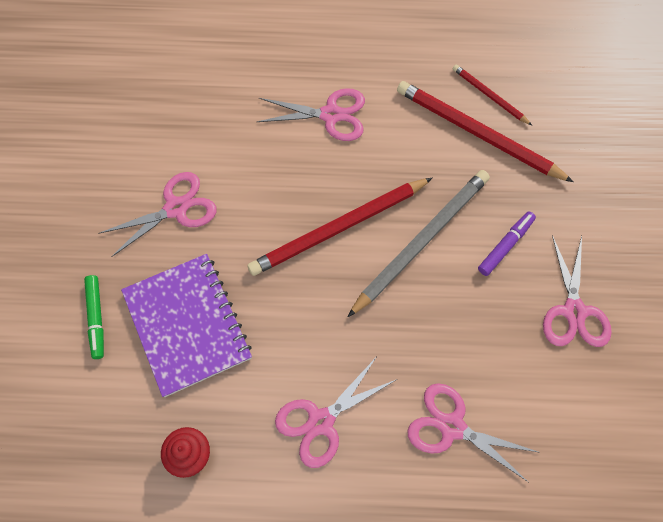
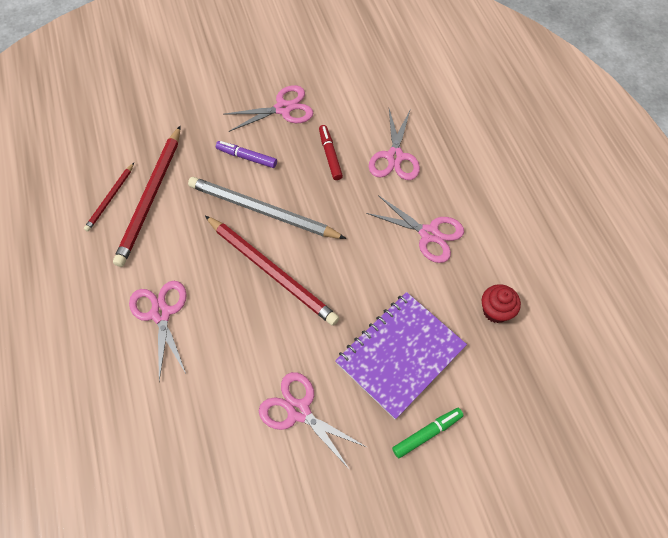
camera: 110 degrees left, 5 degrees down
none -> red marker [319,125,343,180]

